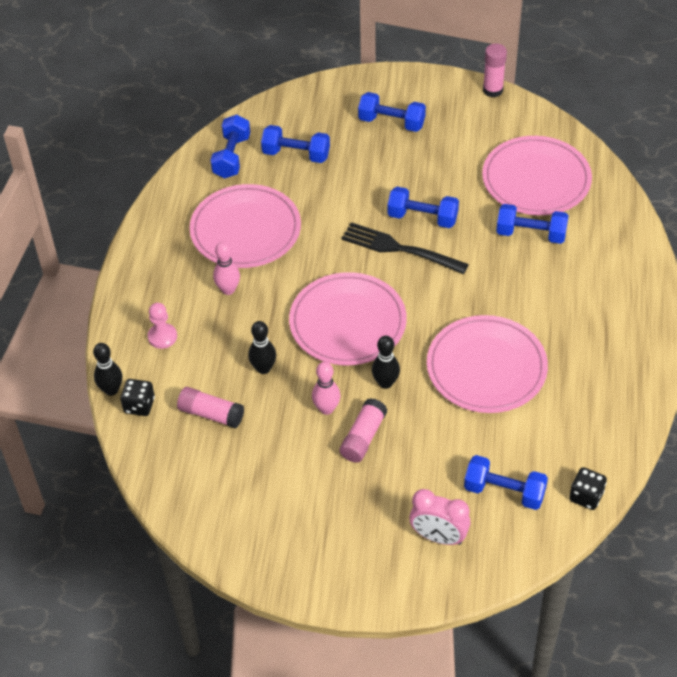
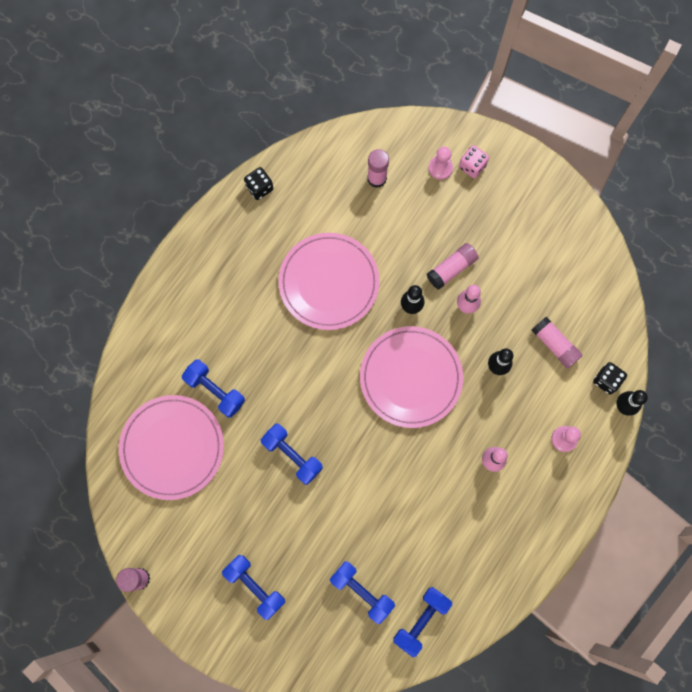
camera: 155 degrees left, 25 degrees up
pink plate [189,184,301,268] -> none
black fork [341,222,469,274] -> none
pink clock [409,489,471,545] -> pink pawn [428,147,453,180]
blue dumbbell [464,455,548,510] -> pink glue stick [367,149,389,188]
black dice [569,467,607,510] -> black dice moved to [244,167,273,200]
none -> pink dice [459,145,489,178]

